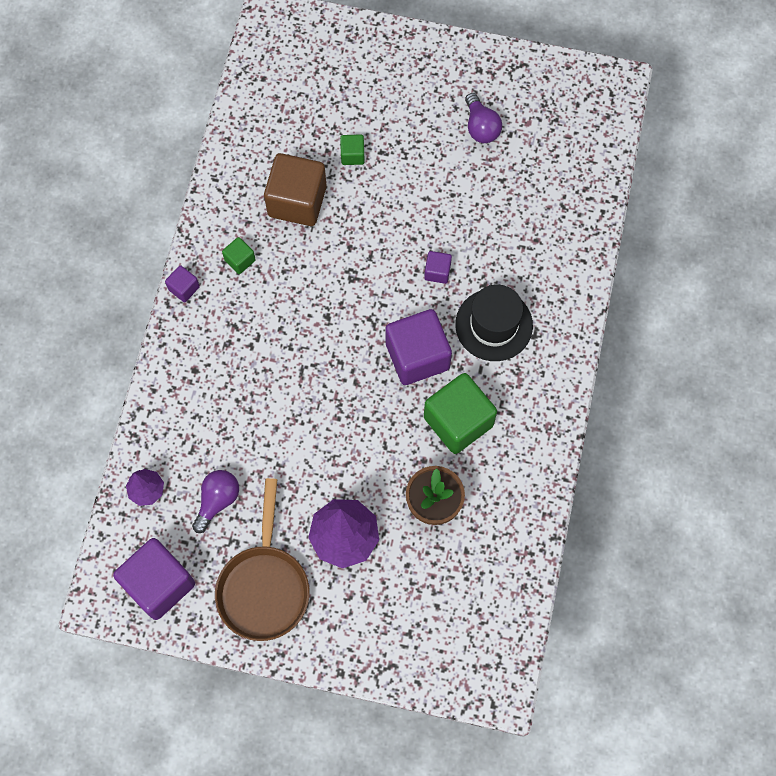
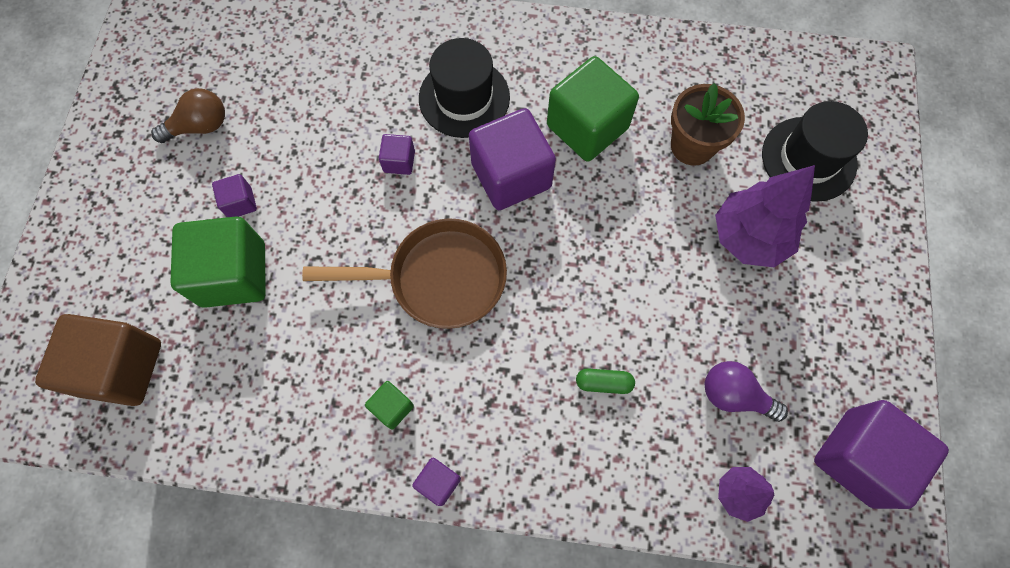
camera: 95 degrees left, 0 degrees up
brown pan [215,478,310,641] -> brown pan moved to [302,218,507,329]
brown cube [264,153,327,226] -> brown cube moved to [35,314,161,406]
green cube [340,134,365,165] -> green cube [170,216,266,308], size x2.16
purple light bulb [465,93,502,143] -> brown light bulb [151,88,225,143]
none -> purple cube [212,174,257,217]
none -> green capsule [576,368,635,394]
none -> black hat [762,101,868,202]

